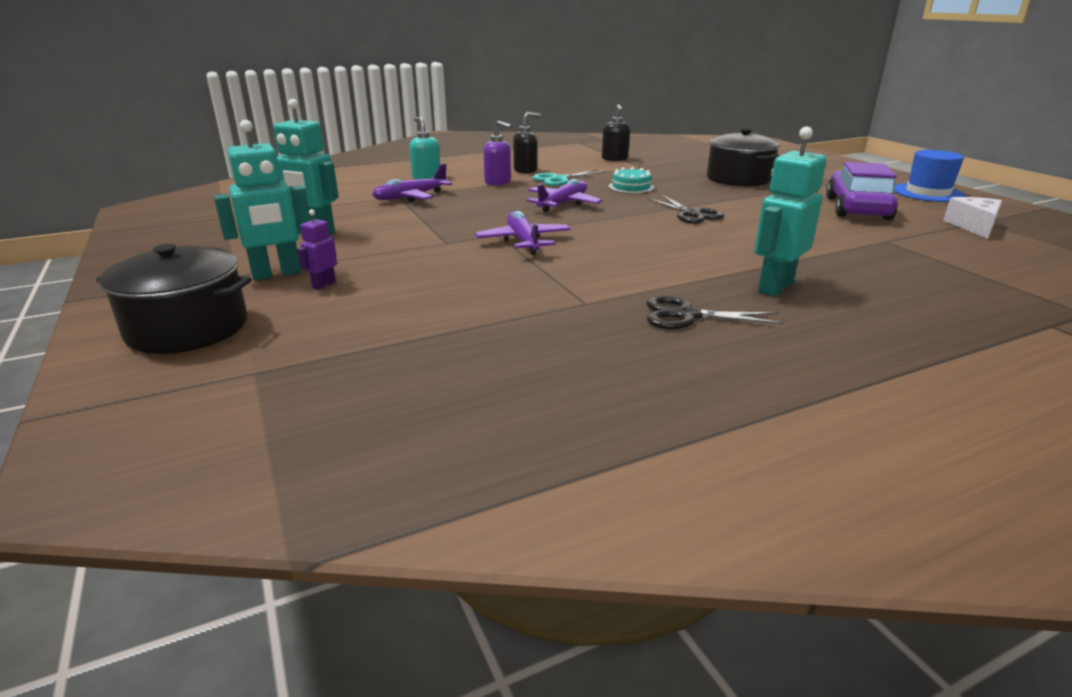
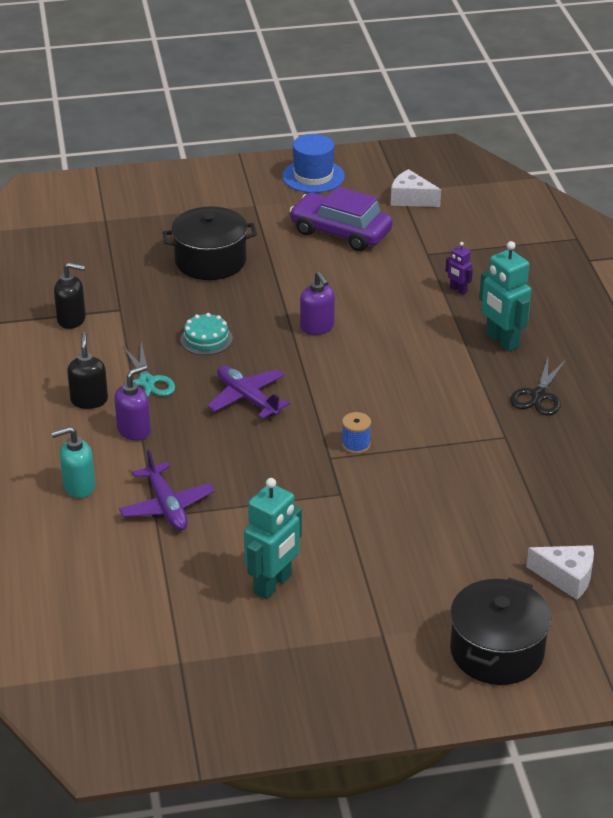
camera: 75 degrees left, 10 degrees up
turquoise robot [214,120,311,280] -> none
purple robot [297,209,337,290] -> purple robot moved to [446,242,473,295]
purple plane [475,211,570,255] -> blue spool [342,412,371,454]
black scissors [647,195,724,224] -> purple soap dispenser [300,271,335,335]
none -> white cheese [526,545,594,600]

